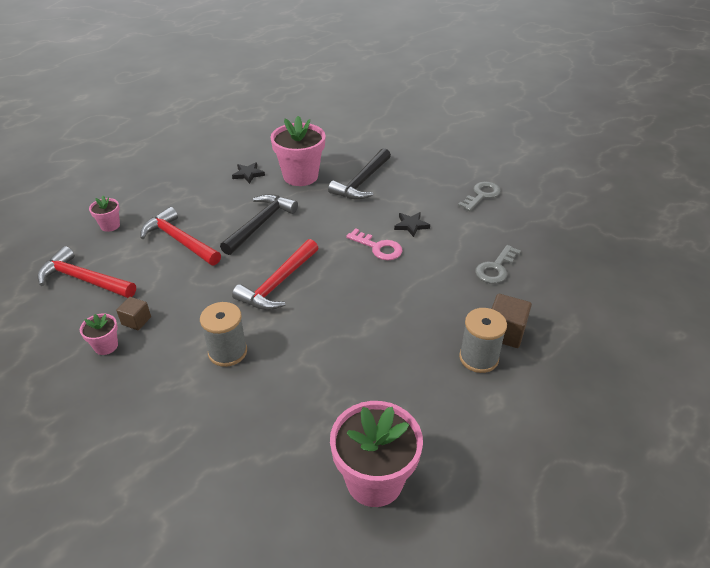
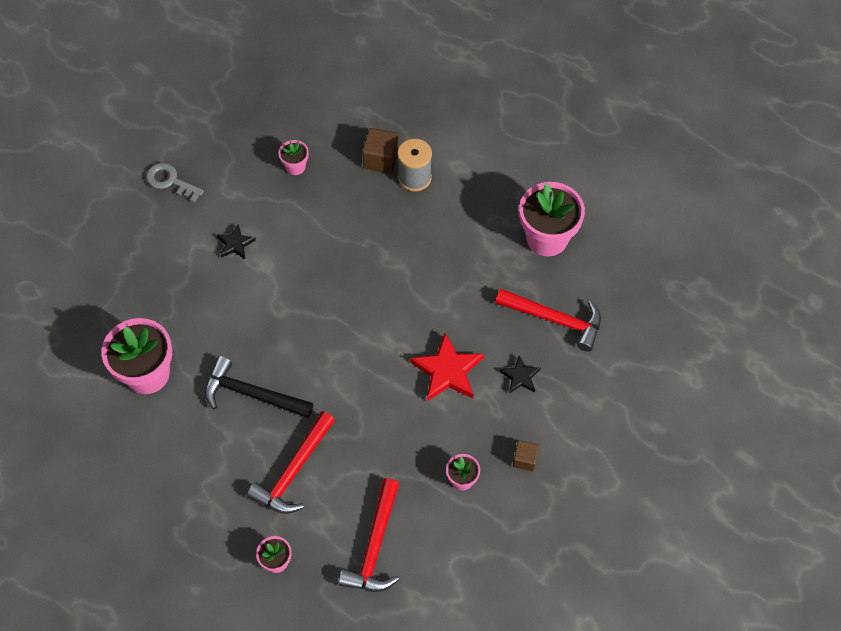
camera: 100 degrees left, 20 degrees up
brown cube [116,297,151,330] -> brown cube moved to [513,440,539,471]
grey spool [200,302,247,367] -> red star [410,333,484,401]
black star [232,162,265,184] -> black star moved to [499,356,541,394]
red hammer [232,239,318,310] -> red hammer moved to [495,289,601,352]
black hammer [328,148,391,200] -> none
pink key [346,228,403,260] -> none
grey key [475,245,521,284] -> pink flower pot [278,140,309,175]

